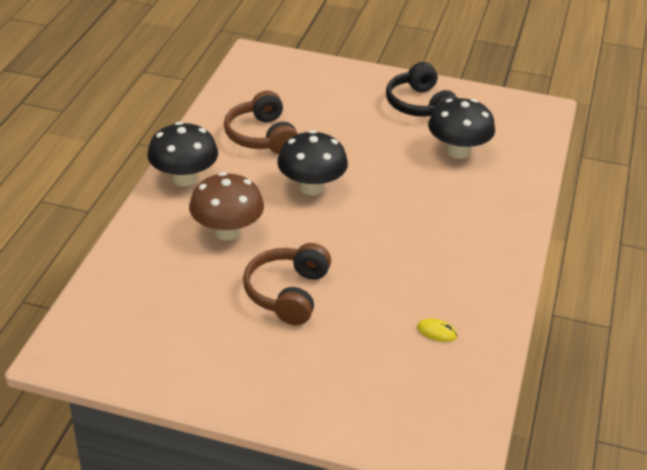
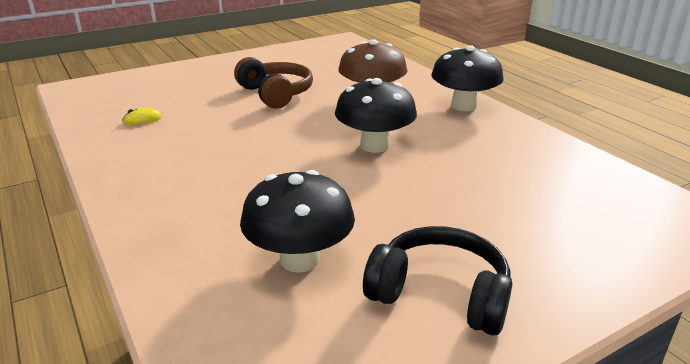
camera: 135 degrees right, 10 degrees down
brown headphones [224,91,298,154] -> none

